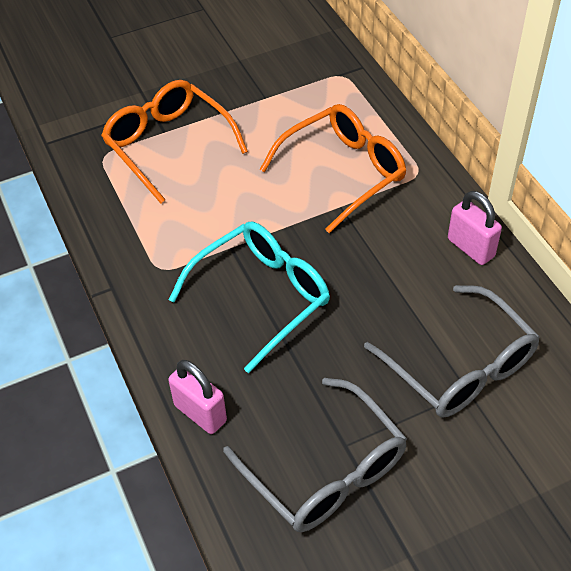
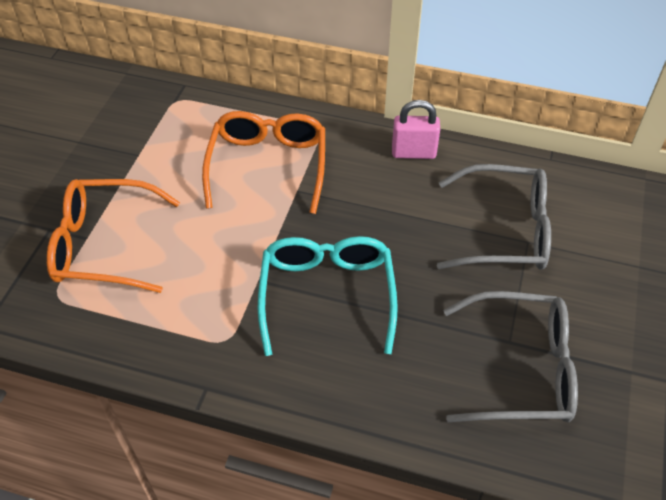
camera: 50 degrees left, 0 degrees up
pink padlock [168,360,227,434] -> none

